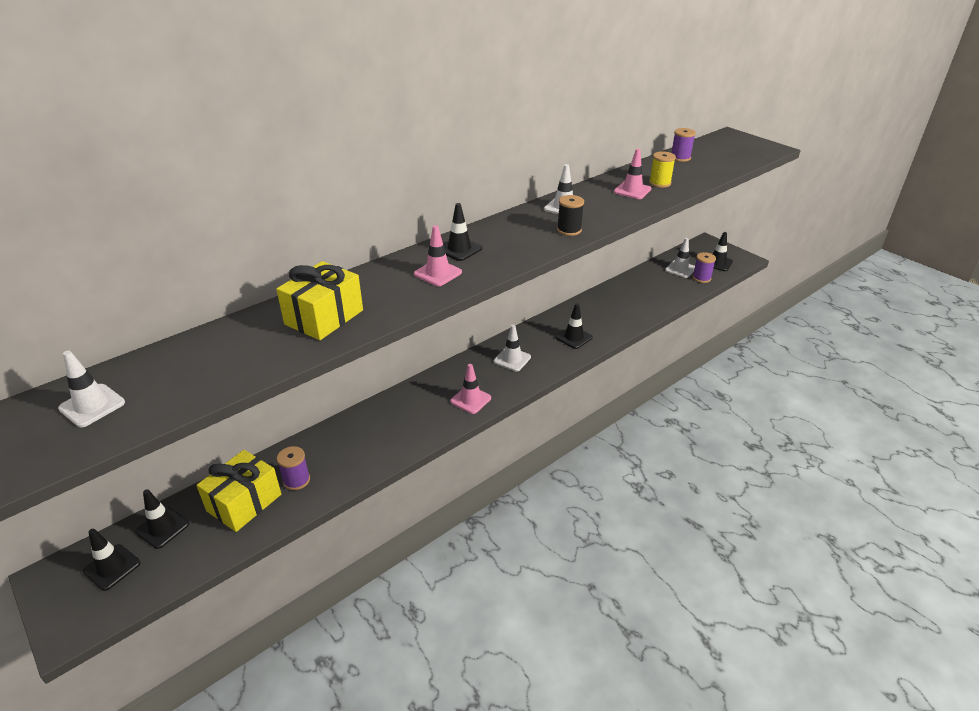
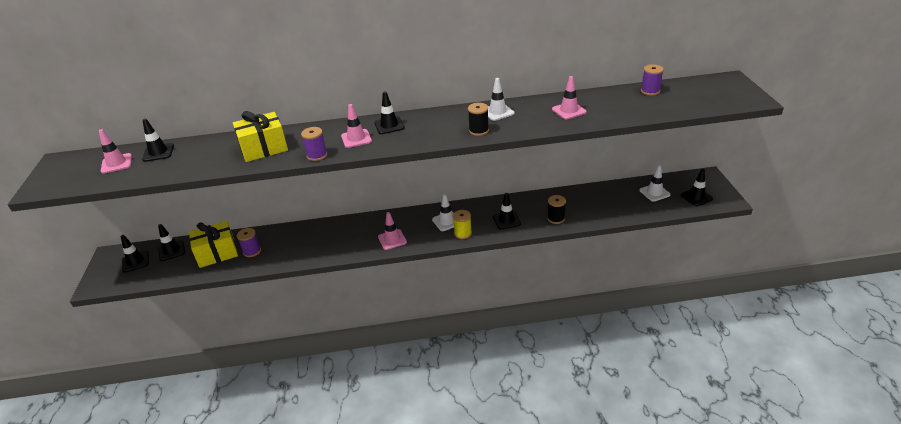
camera: 35 degrees right, 0 degrees up
white traffic cone [58,351,125,427] -> pink traffic cone [99,129,132,174]
yellow spool [649,151,676,188] -> yellow spool moved to [453,210,472,239]
purple spool [692,252,716,283] -> purple spool moved to [301,127,327,161]
none -> black traffic cone [142,119,174,162]
none -> black spool [547,195,566,224]

